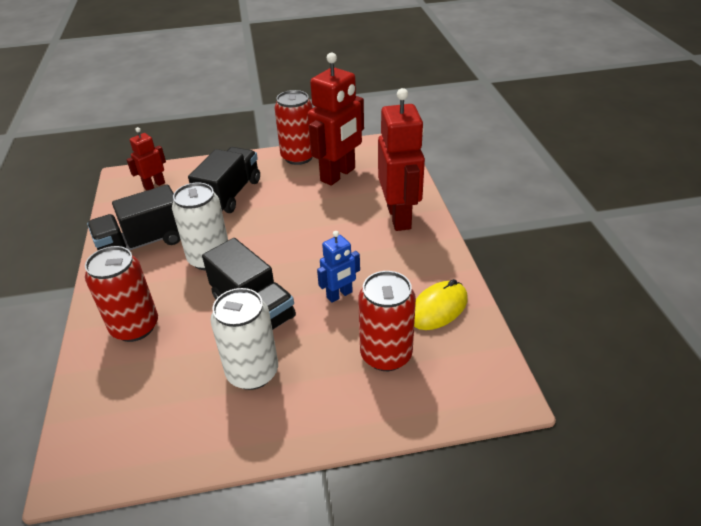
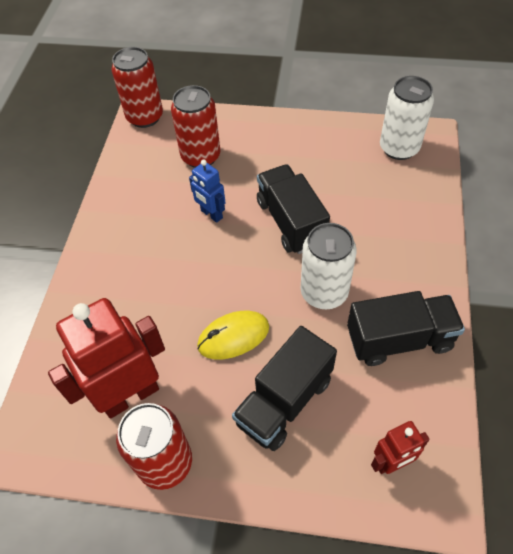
camera: 160 degrees left, 15 degrees up
red can [85,246,158,342] -> red can moved to [112,47,163,128]
white can [210,288,278,390] -> white can moved to [380,76,434,160]
blue robot [317,231,360,303] -> blue robot turned 120 degrees counterclockwise [189,160,226,223]
red robot [378,88,425,231] -> none
yellow mouse [414,279,468,330] -> yellow mouse moved to [197,311,269,359]

